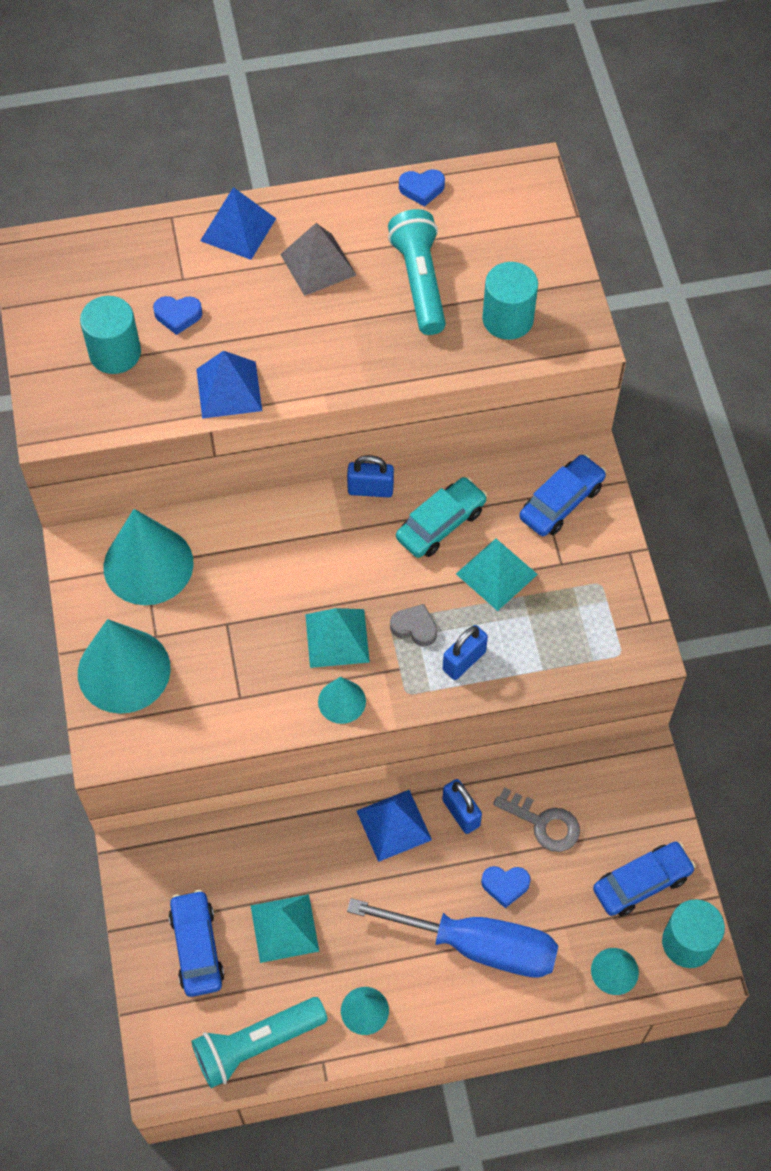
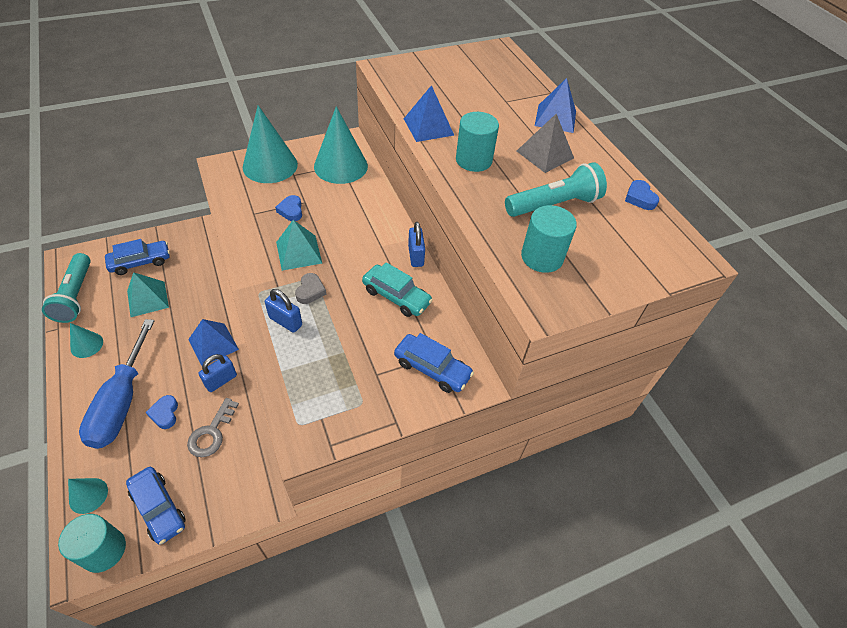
camera: 75 degrees right, 10 degrees down
turquoise cylinder [80,296,141,374] -> turquoise cylinder moved to [456,112,499,172]
blue heart [153,296,203,335] -> blue heart moved to [275,195,302,221]
turquoise flashlight [191,997,328,1088] -> turquoise flashlight turned 150 degrees counterclockwise [42,253,91,323]
turquoise cone [318,677,366,724] -> none
turquoise pyramid [456,538,538,611] -> none

